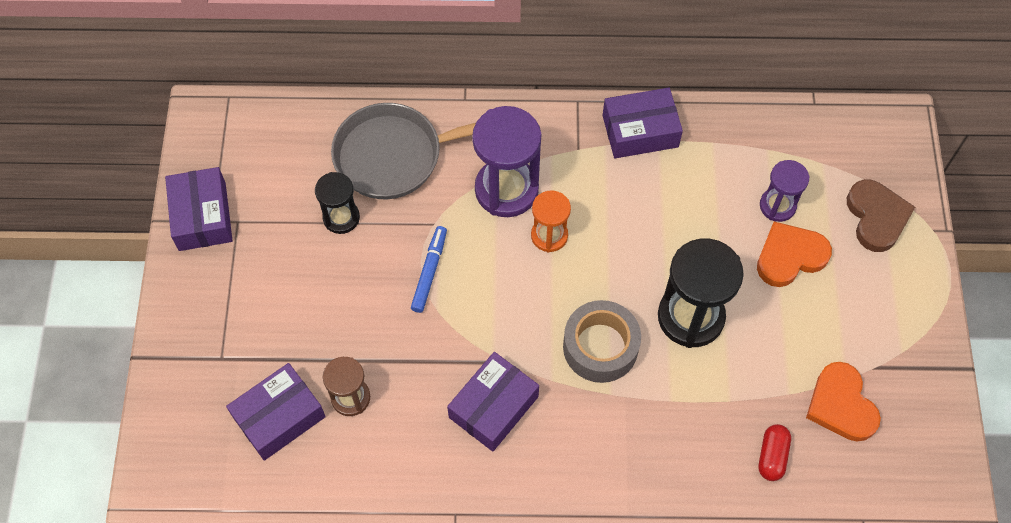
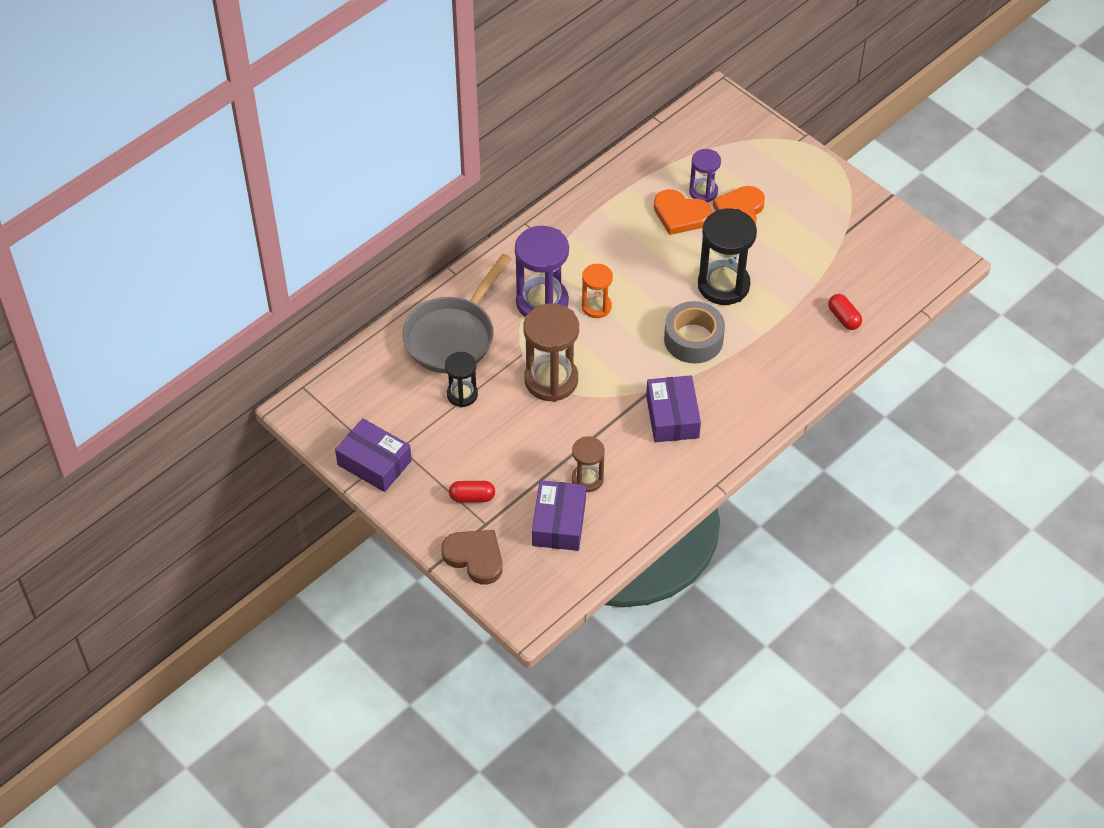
camera: 45 degrees left, 10 degrees down
blue marker [411,226,447,313] -> brown hourglass [523,304,579,402]
purple box [603,88,683,158] -> none
orange heart [806,362,881,442] -> orange heart moved to [654,189,712,235]
brown heart [847,179,915,252] -> brown heart moved to [441,530,503,585]
none -> red capsule [449,481,495,503]

